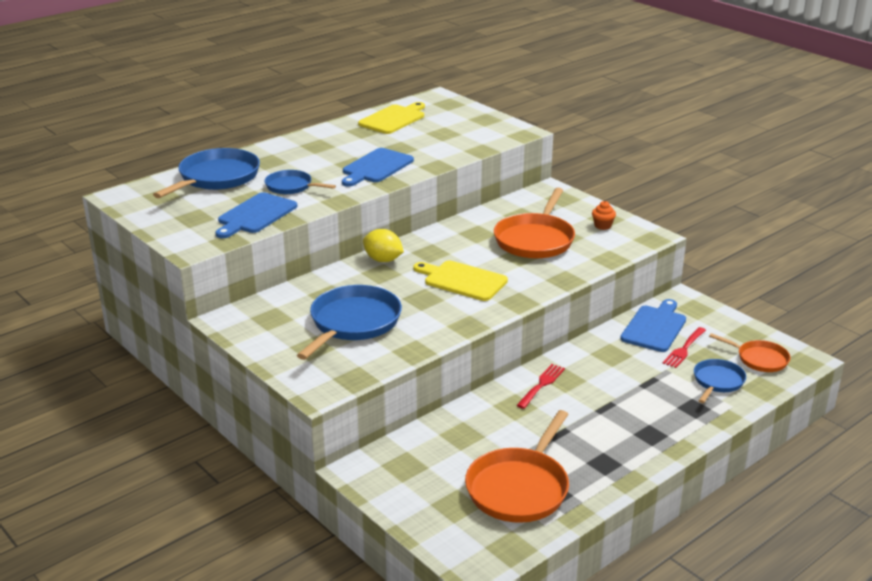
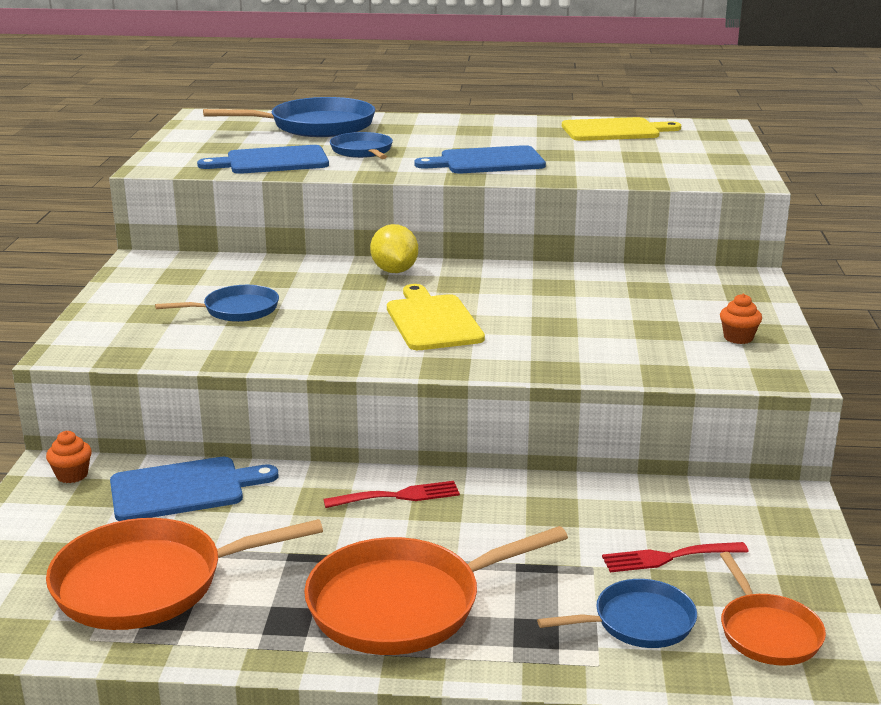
camera: 45 degrees right, 5 degrees down
blue pan [297,285,402,360] -> blue pan [155,285,279,322], size x0.57
orange pan [494,188,575,258] -> orange pan moved to [304,526,568,655]
blue cutting board [620,299,686,352] -> blue cutting board moved to [110,457,278,521]
none -> orange cupcake [46,431,92,483]

